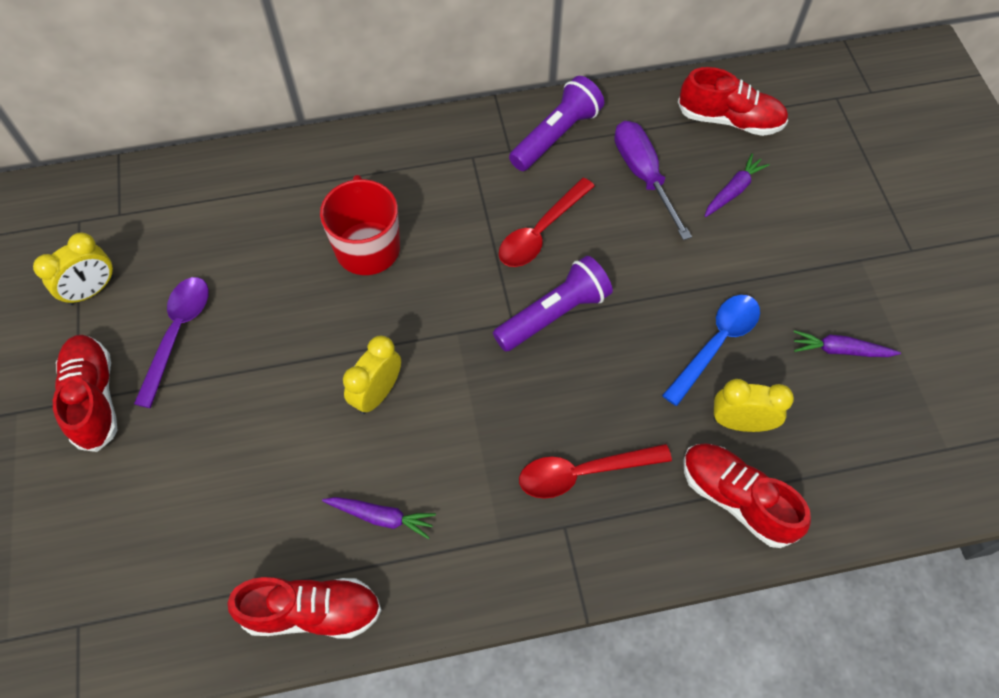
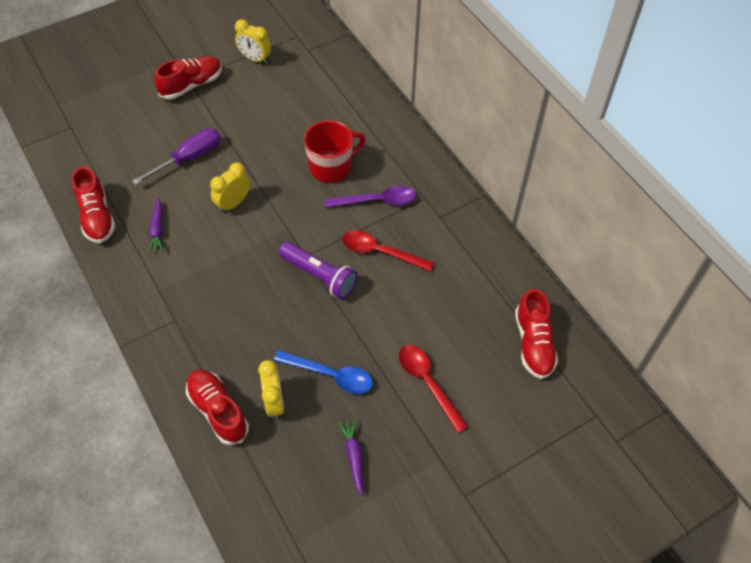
camera: 70 degrees right, 5 degrees down
purple spoon [134,277,209,408] -> purple spoon moved to [324,185,416,208]
yellow clock [343,336,401,414] -> yellow clock turned 60 degrees counterclockwise [210,162,250,213]
purple flashlight [509,76,604,171] -> none
red spoon [519,444,672,499] -> red spoon moved to [399,345,468,433]
purple screwdriver [614,121,692,240] -> purple screwdriver moved to [132,128,221,185]
red shoe [683,443,811,548] -> red shoe turned 60 degrees counterclockwise [186,369,249,445]
purple carrot [704,153,770,217] -> none

